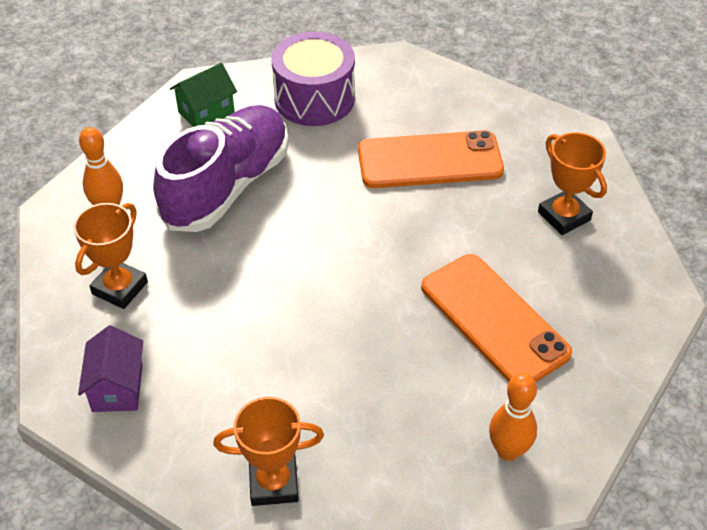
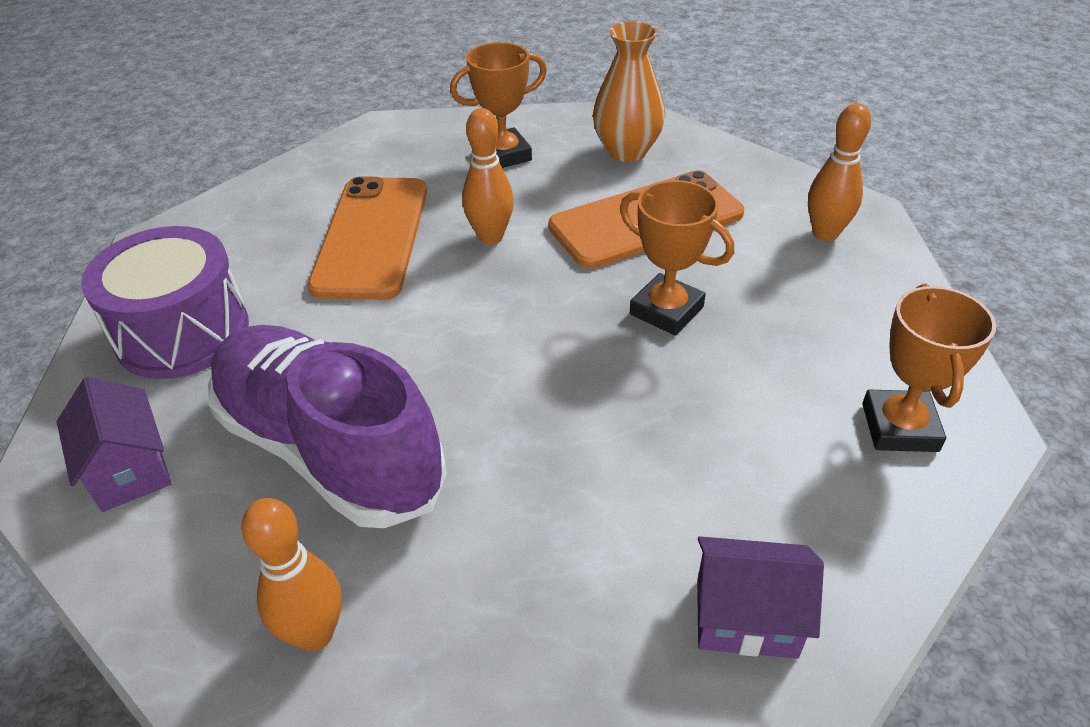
camera: 80 degrees left, 5 degrees down
orange trophy [74,203,148,309] -> orange trophy moved to [620,180,734,336]
green house [170,63,237,127] -> purple house [57,377,172,512]
none -> orange bowling pin [462,108,514,244]
none -> orange vase [593,21,665,162]

